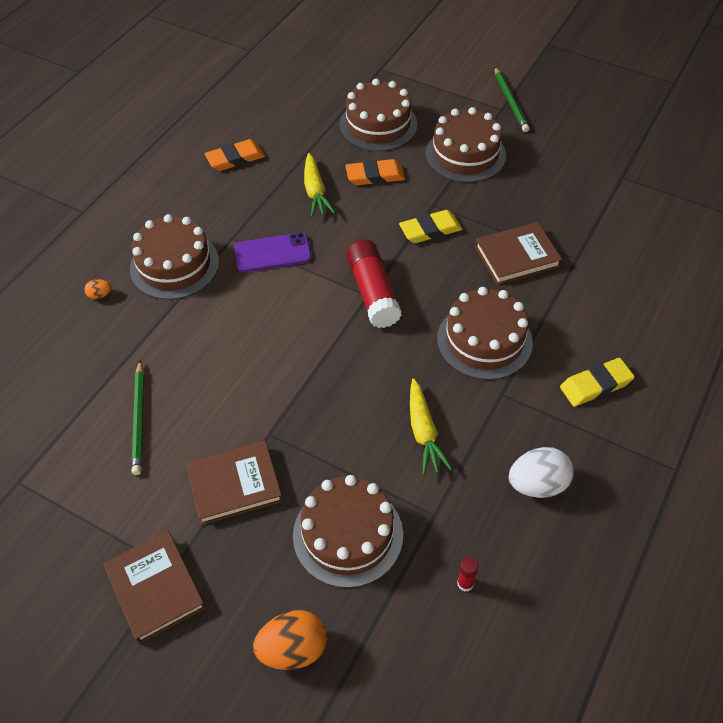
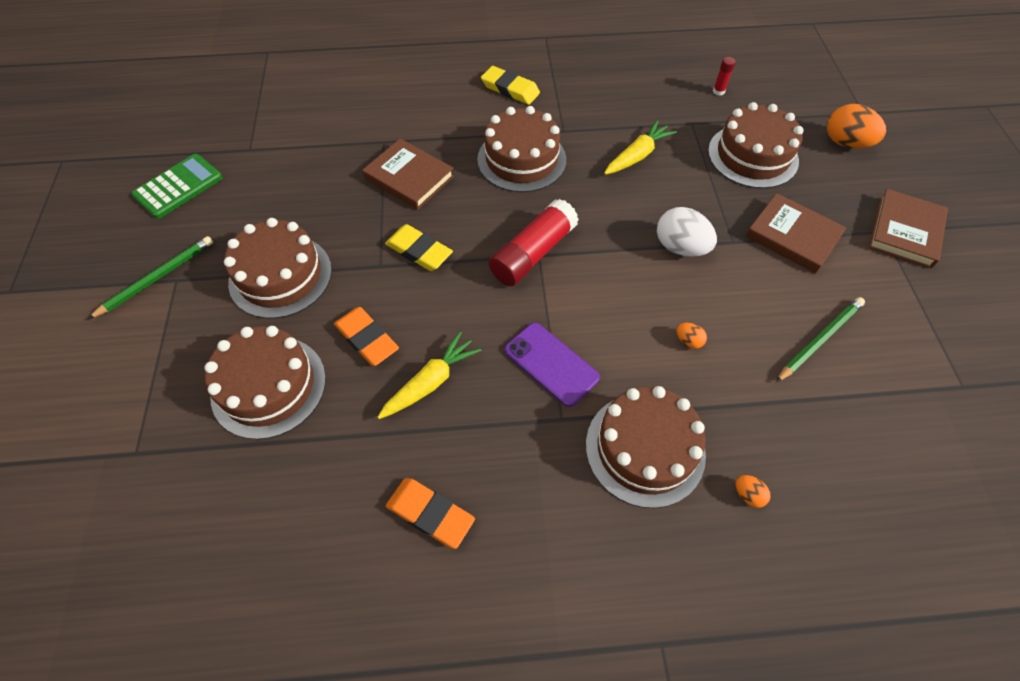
camera: 125 degrees left, 5 degrees up
white egg [509,447,574,498] -> white egg moved to [657,207,717,257]
none -> green calculator [131,154,223,219]
none -> orange egg [676,323,707,349]

